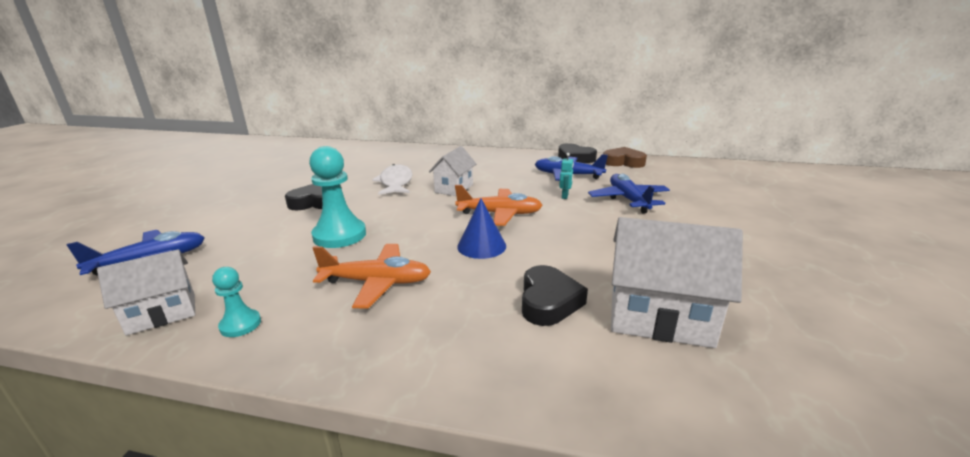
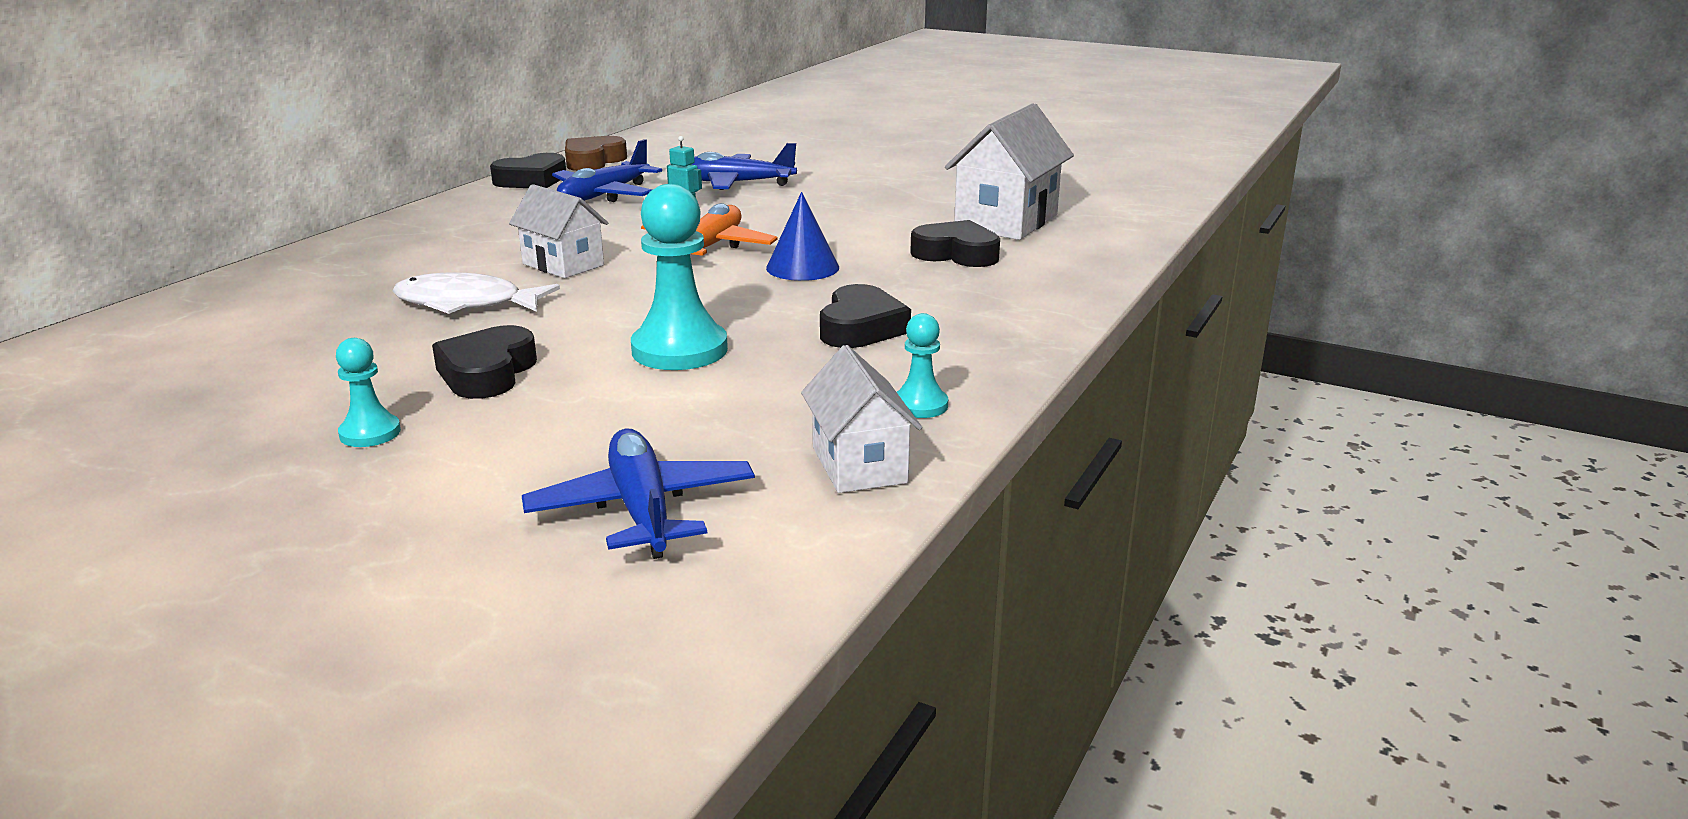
camera: 75 degrees left, 0 degrees up
orange plane [313,244,431,309] -> black heart [820,284,911,348]
none -> turquoise pawn [336,338,401,447]

